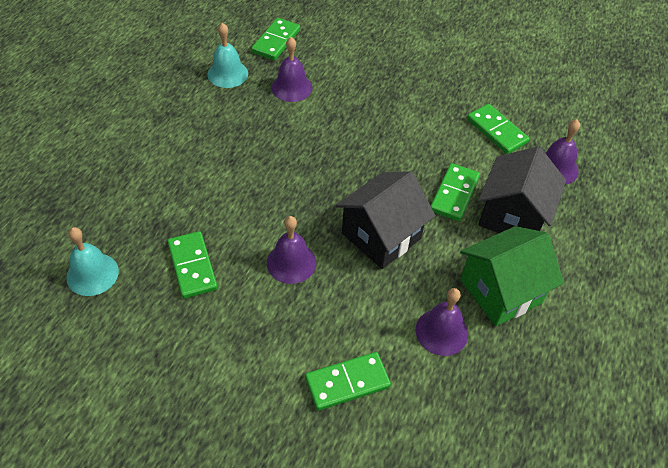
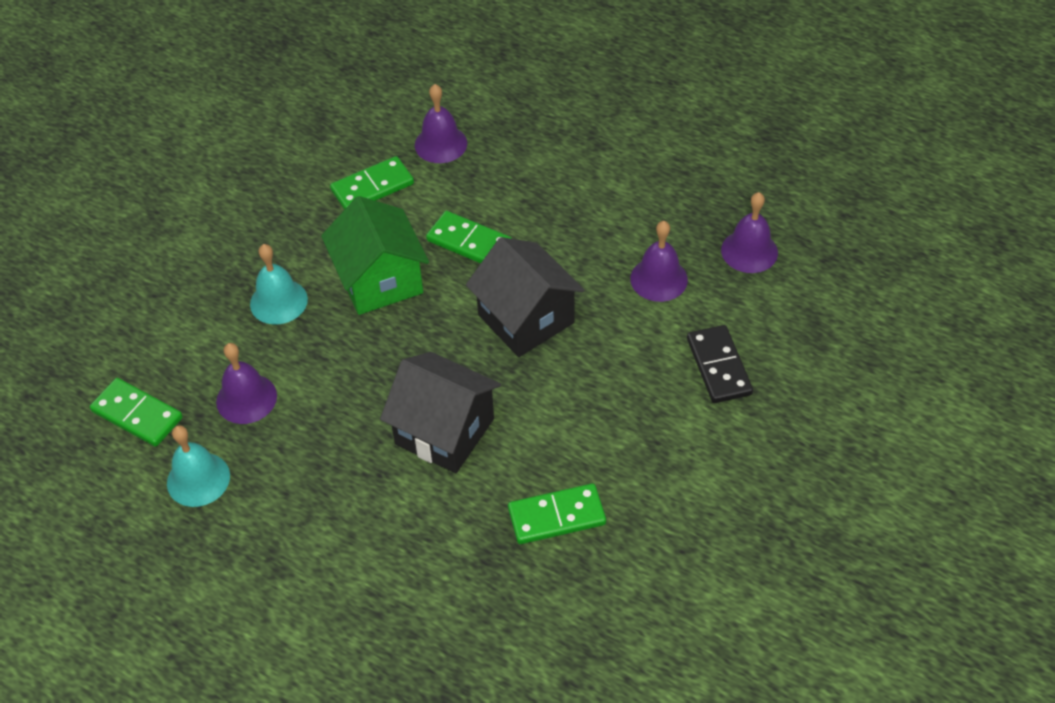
camera: 80 degrees left, 0 degrees up
turquoise bell [66,227,119,296] -> turquoise bell moved to [250,244,308,325]
purple bell [267,216,316,284] -> purple bell moved to [721,192,778,273]
green domino [305,352,391,411] -> black domino [687,325,753,403]
green house [460,226,564,326] -> green house moved to [321,196,429,315]
black house [478,146,566,233] -> black house moved to [380,352,501,473]

